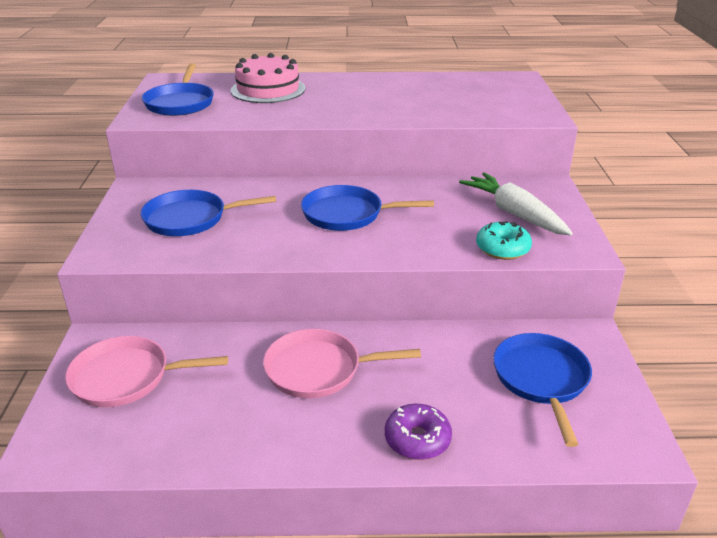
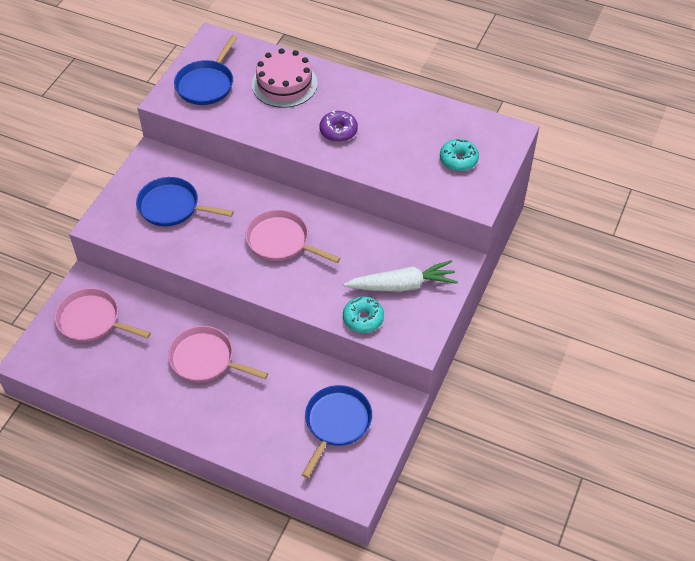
camera: 25 degrees right, 20 degrees up
blue pan [301,185,434,231] -> pink pan [245,209,340,263]
purple donut [385,404,452,460] -> purple donut moved to [319,111,358,142]
white carrot [459,172,573,235] -> white carrot turned 90 degrees clockwise [344,260,458,292]
none -> turquoise donut [440,139,479,171]

